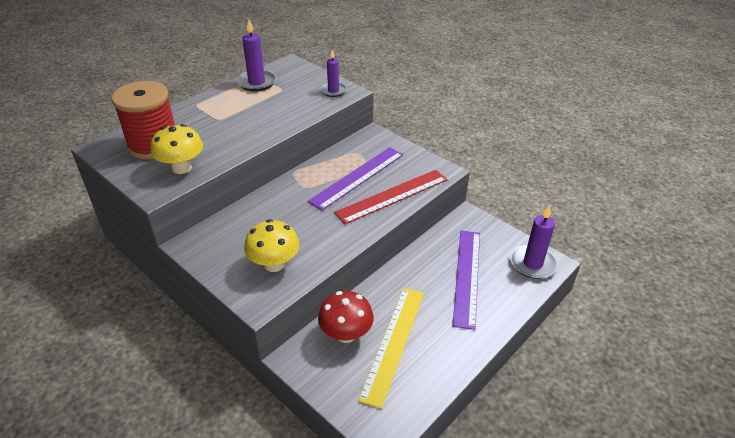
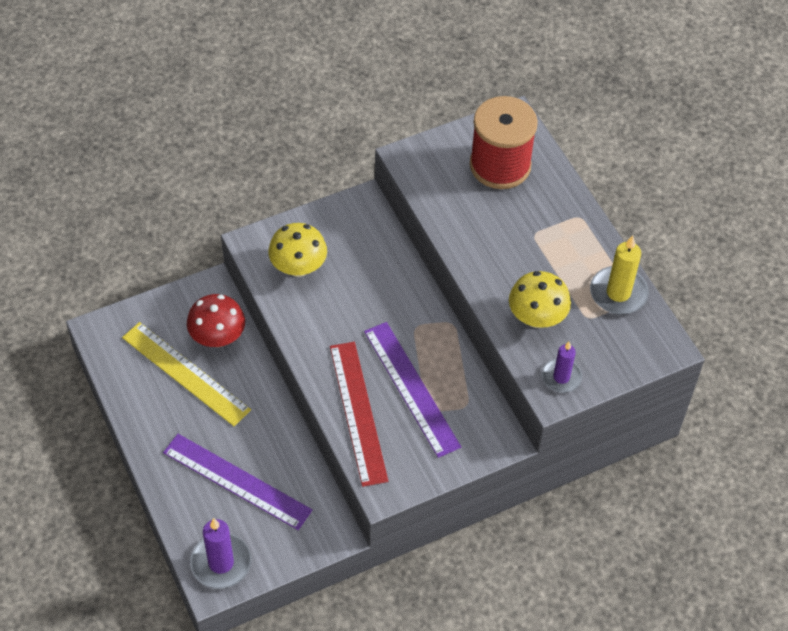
camera: 110 degrees right, 15 degrees up
yellow mushroom [151,124,203,174] -> yellow mushroom moved to [509,271,571,328]
purple candle [236,20,276,91] -> yellow candle [590,236,649,314]

